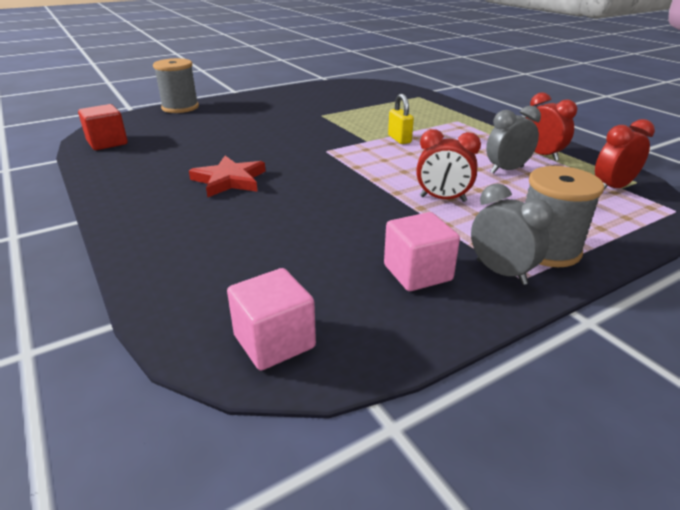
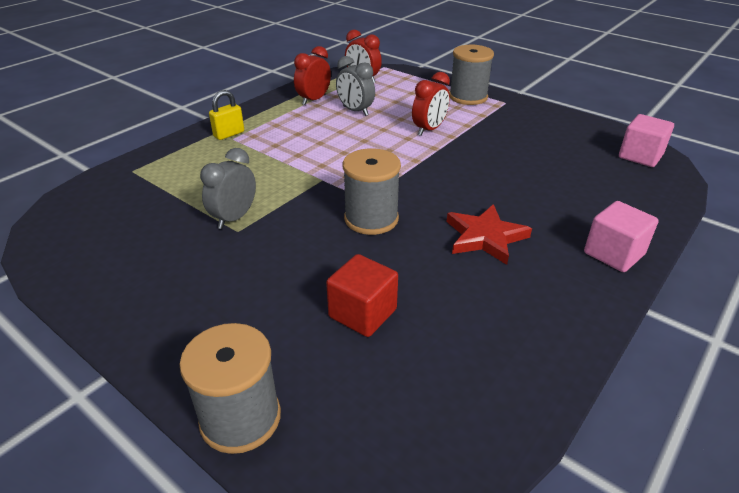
camera: 110 degrees left, 5 degrees up
red cube [78,104,128,150] -> red cube moved to [326,254,398,337]
pink cube [384,212,460,291] -> pink cube moved to [584,201,659,272]
yellow padlock [388,94,414,144] -> yellow padlock moved to [209,90,244,140]
red clock [416,129,481,202] -> red clock turned 45 degrees clockwise [412,72,450,136]
grey clock [471,184,554,285] -> grey clock moved to [200,148,256,229]
none -> grey spool [343,148,401,235]

